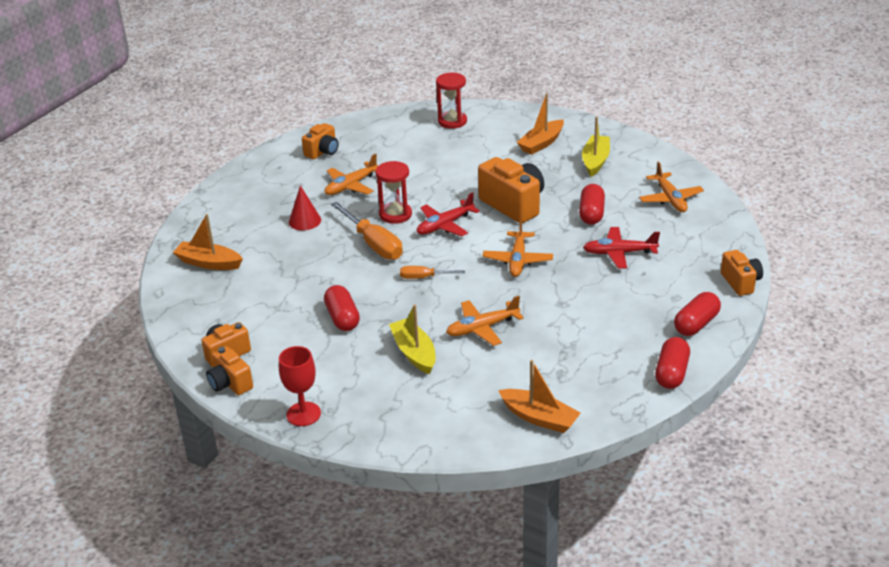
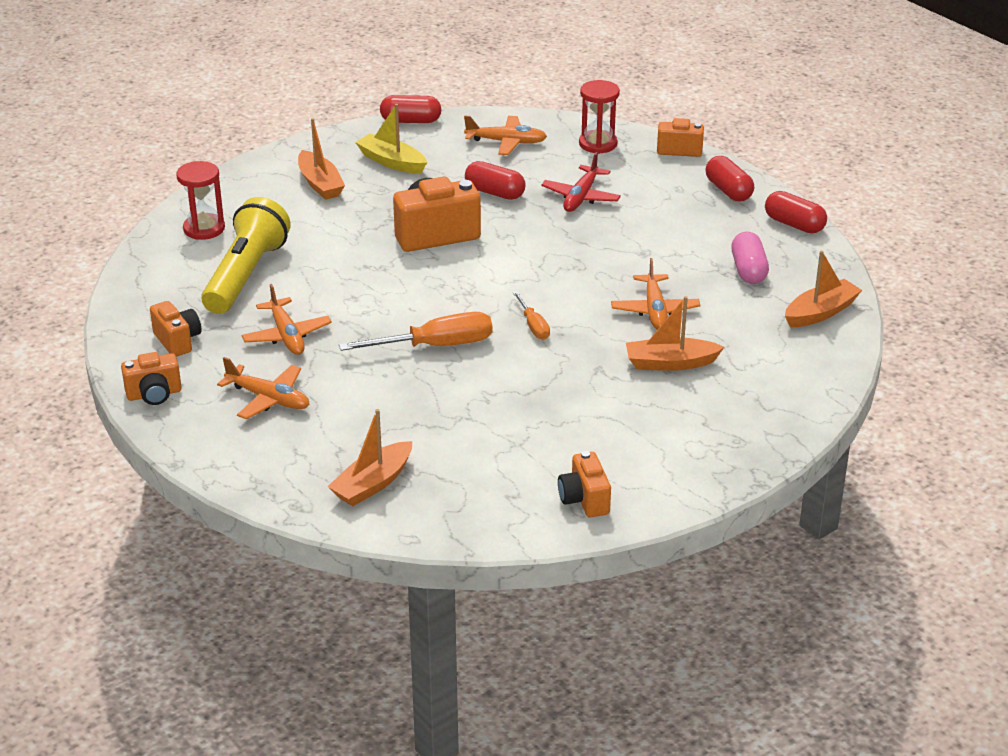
camera: 70 degrees left, 0 degrees up
orange camera [206,346,253,395] -> orange camera moved to [121,352,182,405]
red goblet [279,346,321,426] -> none
red cone [289,185,321,230] -> none
red capsule [324,285,360,331] -> red capsule moved to [380,95,441,123]
red hourglass [375,161,412,224] -> red hourglass moved to [579,80,620,154]
yellow boat [389,305,436,374] -> orange boat [626,296,724,371]
orange screwdriver [400,266,465,279] -> orange screwdriver turned 45 degrees counterclockwise [512,291,550,340]
red plane [417,192,480,236] -> none
orange plane [483,219,553,277] -> orange plane moved to [217,357,309,419]
none -> yellow flashlight [201,197,290,314]
none -> pink capsule [731,231,769,284]

